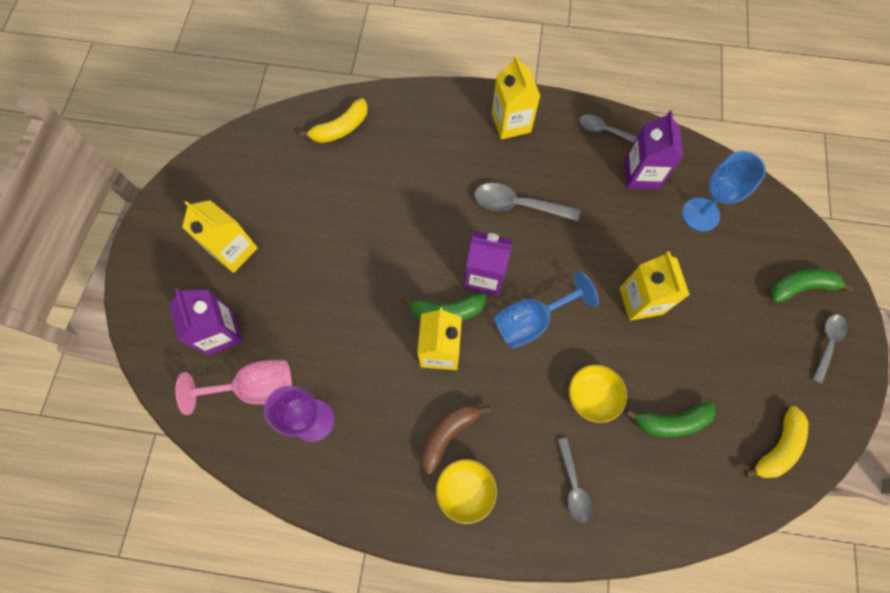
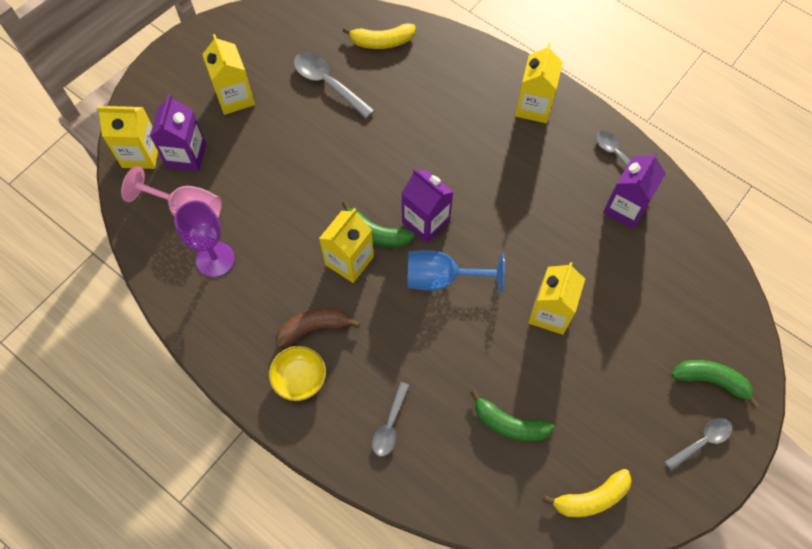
camera: 30 degrees right, 5 degrees down
grey spoon [474,183,580,221] -> grey spoon moved to [294,52,375,119]
yellow bowl [569,365,627,423] -> none
blue goblet [682,151,766,231] -> none
none -> yellow carton [97,106,158,169]

